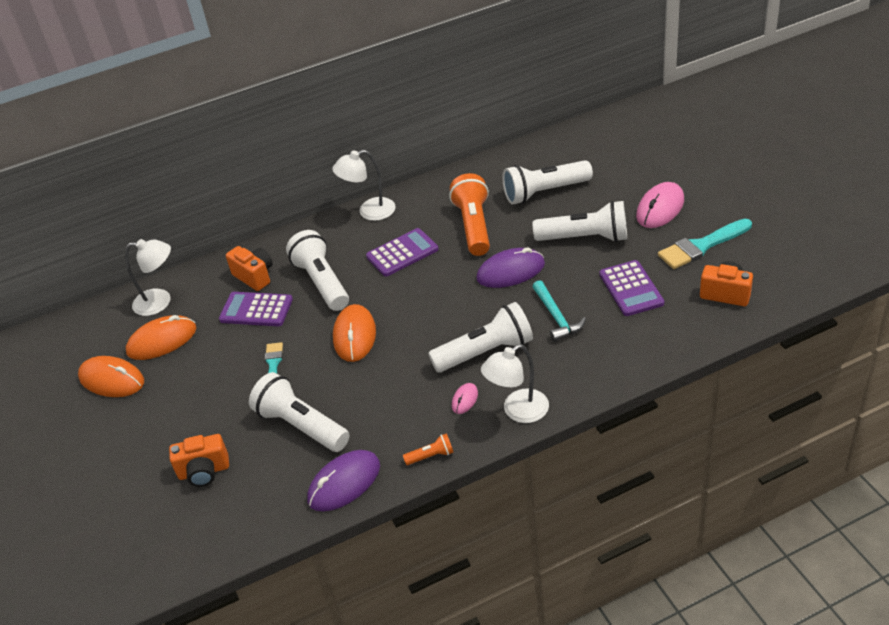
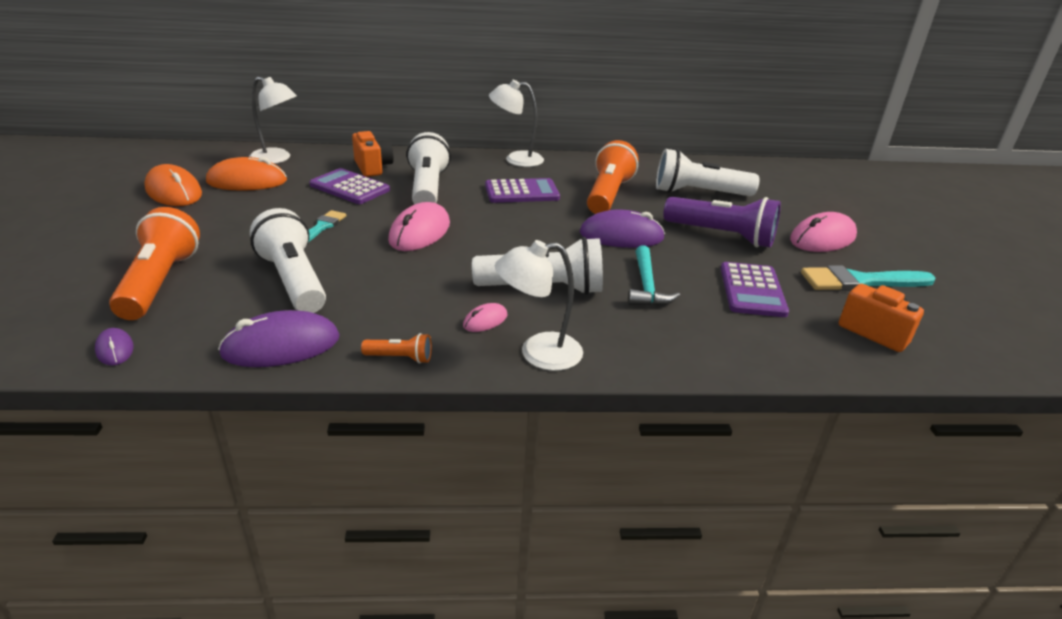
camera: 15 degrees right, 10 degrees down
orange camera [169,434,229,487] -> orange flashlight [109,207,200,320]
orange mouse [333,304,376,362] -> pink mouse [388,202,450,251]
white flashlight [533,201,627,242] -> purple flashlight [663,197,781,248]
none -> purple mouse [95,328,134,366]

